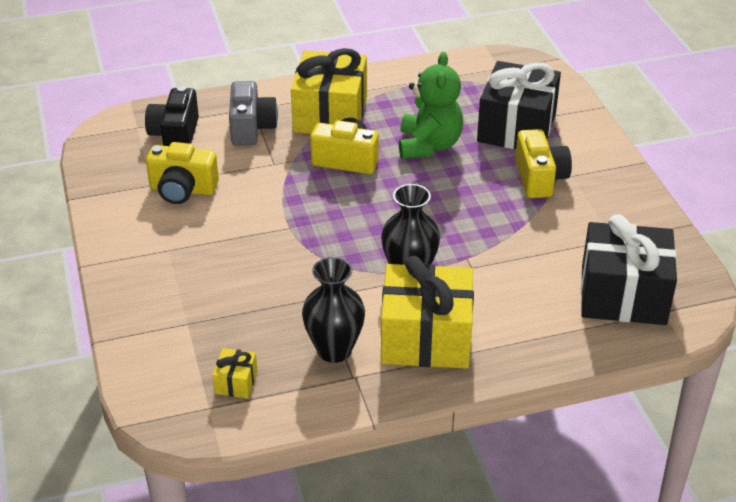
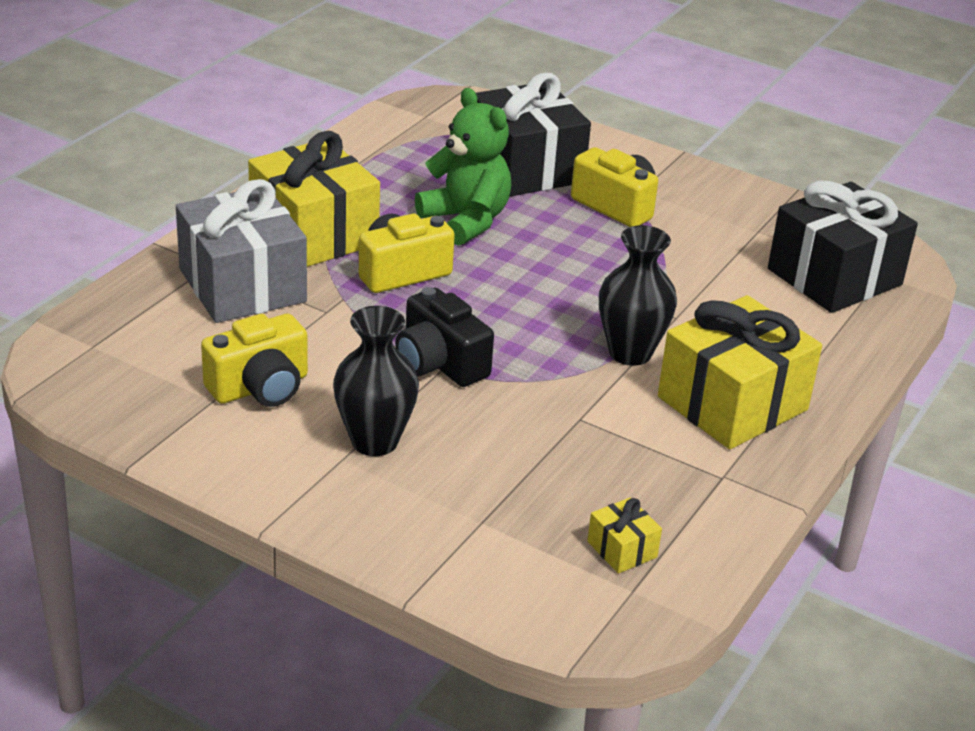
camera: 45 degrees left, 5 degrees down
black camera [145,86,199,146] -> black camera moved to [395,287,494,387]
grey camera [229,81,278,145] -> grey gift [176,179,307,323]
black vase [302,257,365,363] -> black vase moved to [333,306,419,456]

